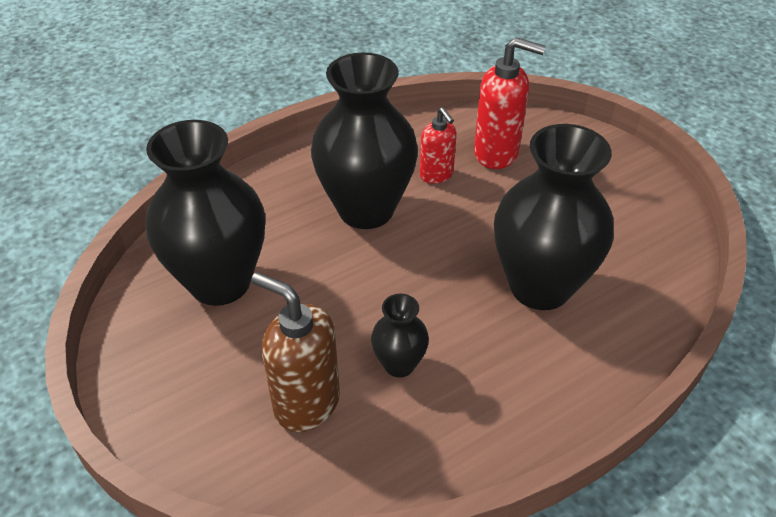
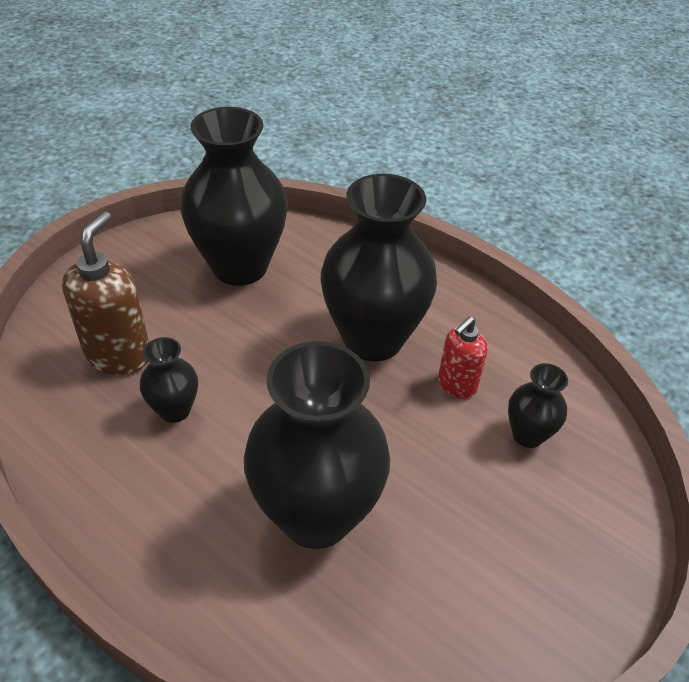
camera: 70 degrees right, 0 degrees up
red soap dispenser [474,37,546,169] -> black vase [508,363,568,448]

